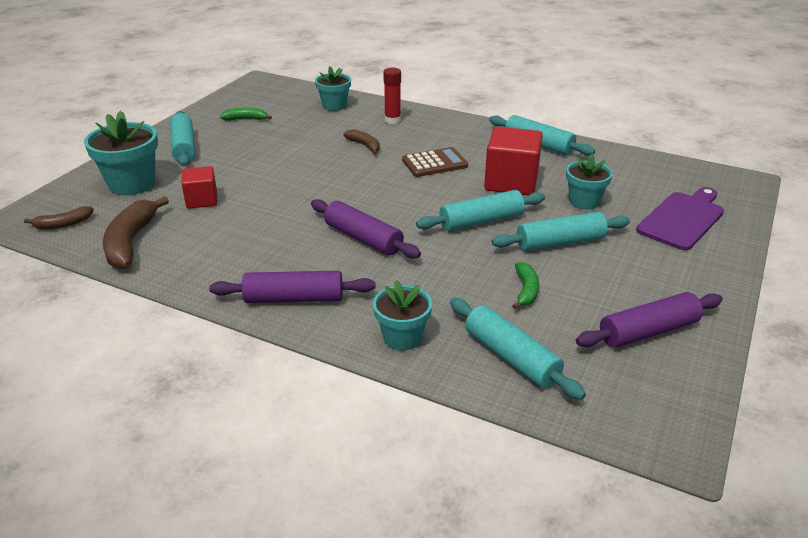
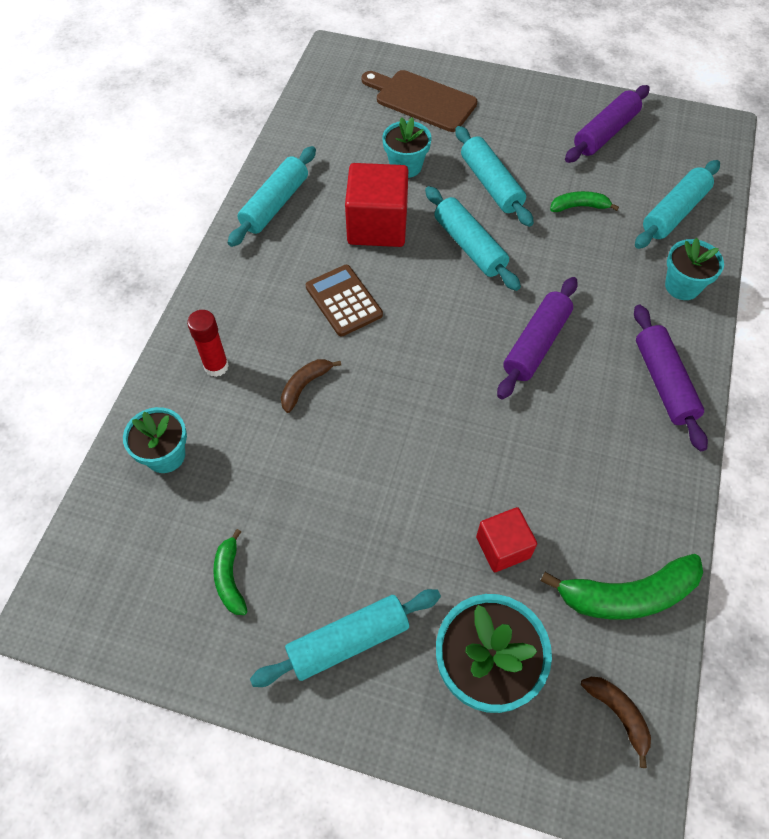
camera: 100 degrees left, 25 degrees up
brown banana [103,196,169,269] -> green banana [541,554,703,620]
purple rolling pin [576,292,723,348] -> purple rolling pin turned 75 degrees clockwise [565,85,650,163]
purple cutting board [636,187,724,250] -> brown cutting board [361,70,477,132]

